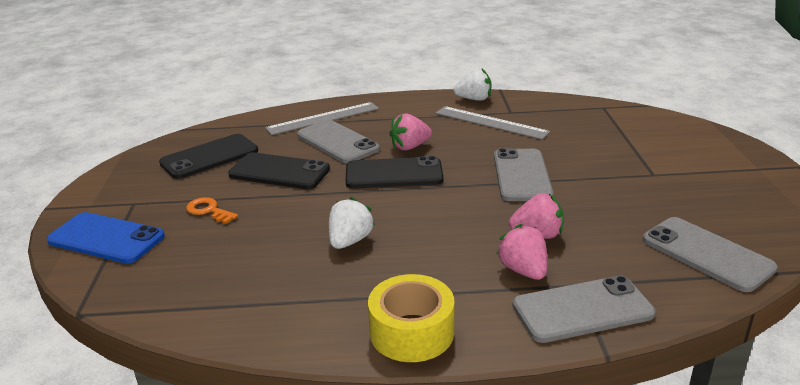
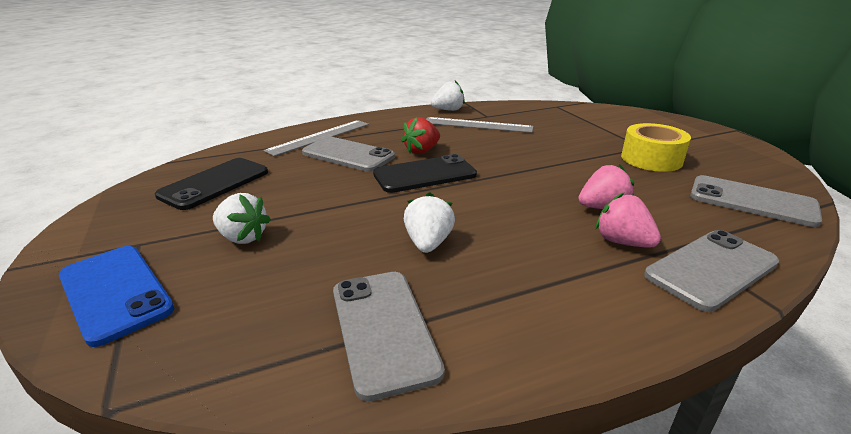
camera: 20 degrees left, 0 degrees up
blue phone [47,212,165,264] -> blue phone turned 45 degrees clockwise [59,246,174,347]
orange key [186,197,238,224] -> white strawberry [213,193,271,244]
black phone [228,152,330,189] -> none
yellow tape [368,274,455,362] -> yellow tape moved to [621,123,691,172]
pink strawberry [389,113,432,150] -> red strawberry [401,117,440,154]
grey phone [494,148,553,201] -> grey phone moved to [333,272,445,401]

